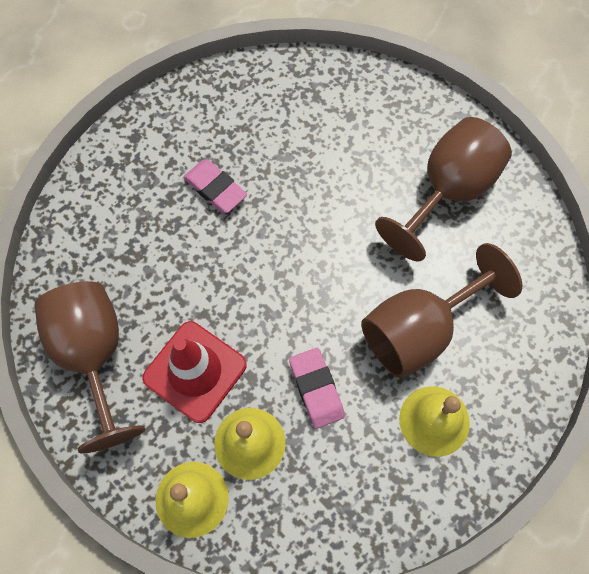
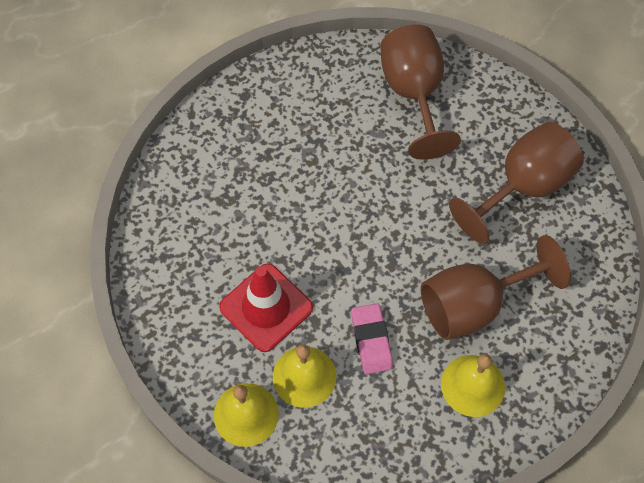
camera: 10 degrees right, 5 degrees down
brown goblet [35,281,145,453] -> brown goblet moved to [380,24,461,160]
pink eraser [183,159,247,213] -> none

